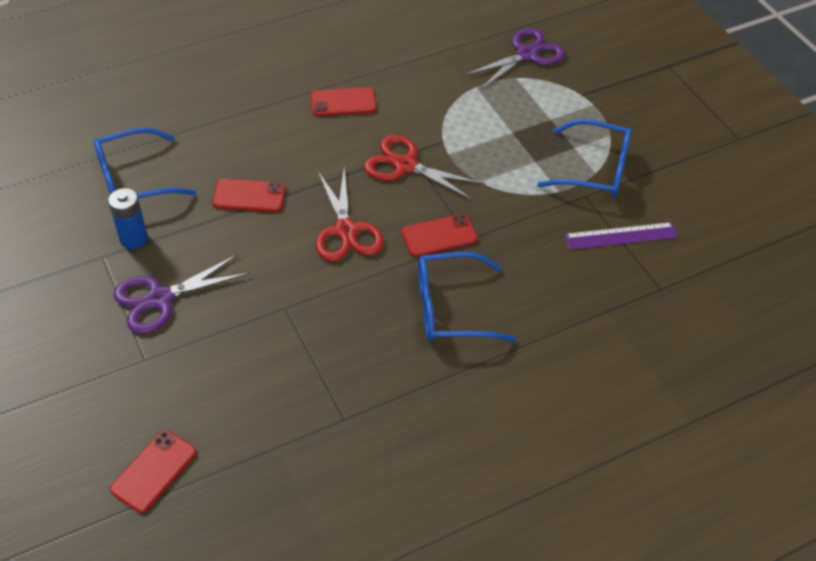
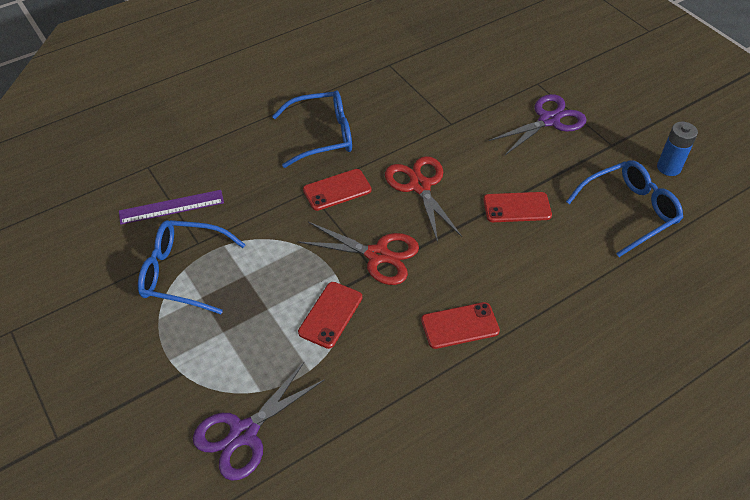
camera: 175 degrees right, 0 degrees up
blue battery [108,188,148,249] -> blue battery moved to [657,122,698,176]
red phone [110,430,196,513] -> red phone moved to [298,282,362,349]

